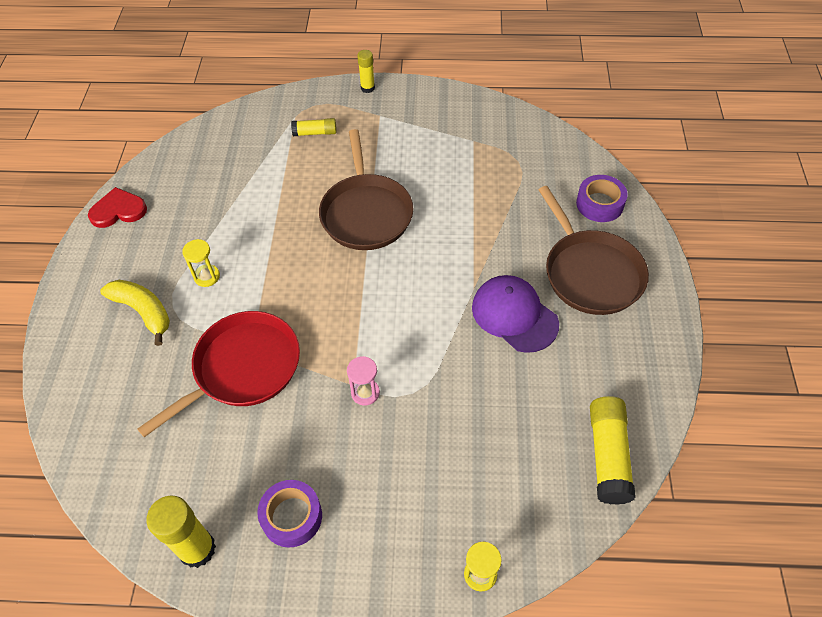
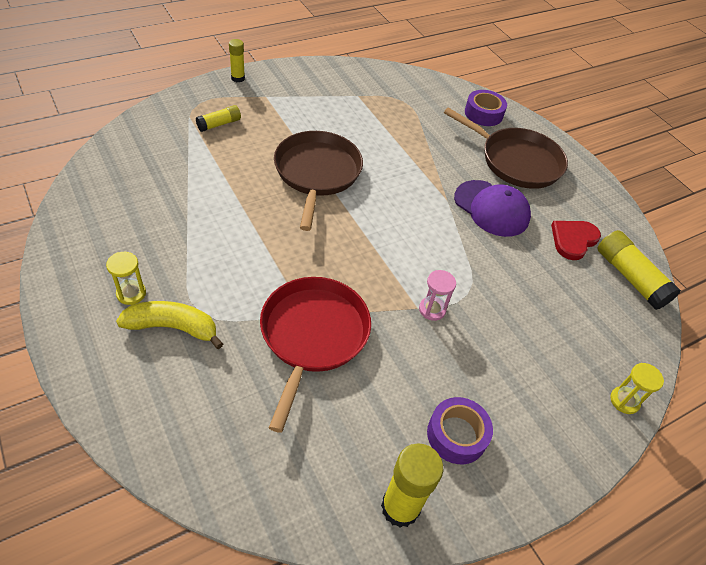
camera: 40 degrees left, 5 degrees down
red heart [88,187,147,228] -> red heart moved to [551,221,601,260]
yellow hourglass [182,239,220,287] -> yellow hourglass moved to [106,252,146,305]
brown pan [319,129,414,250] -> brown pan turned 135 degrees counterclockwise [274,131,363,231]
purple cap [472,275,559,353] -> purple cap turned 150 degrees counterclockwise [454,180,531,237]

